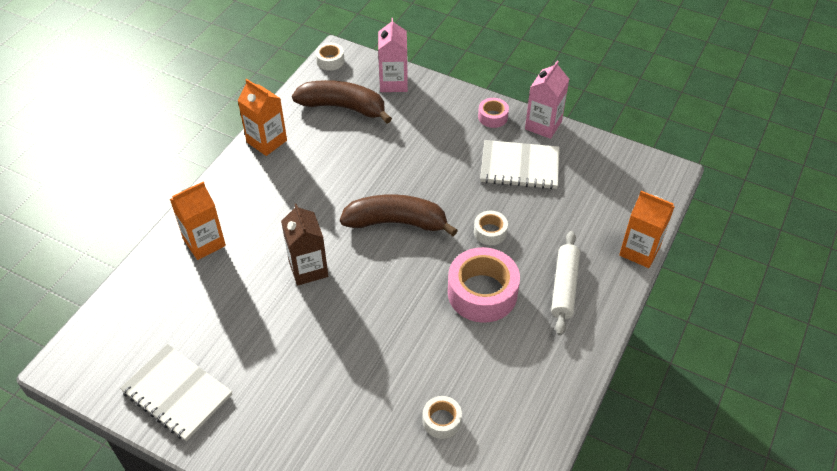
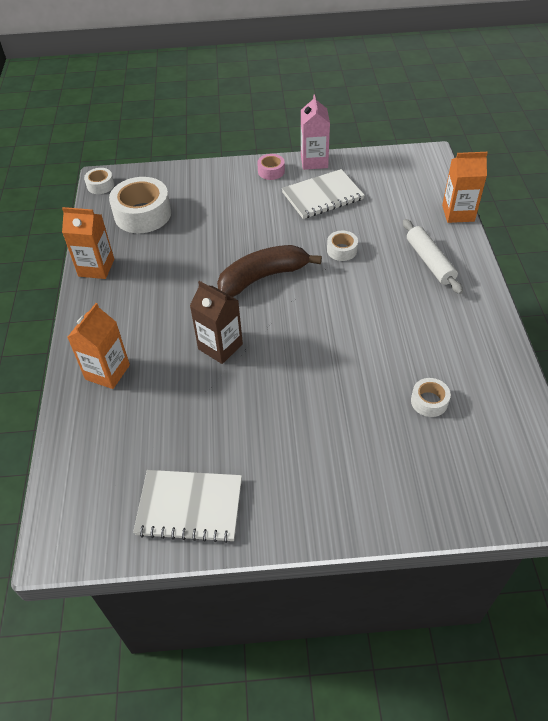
camera: 30 degrees left, 0 degrees up
brown banana [292,80,392,124] -> white tape [109,177,171,233]
pink carton [378,18,408,92] -> none
pink tape [448,247,520,323] -> none

